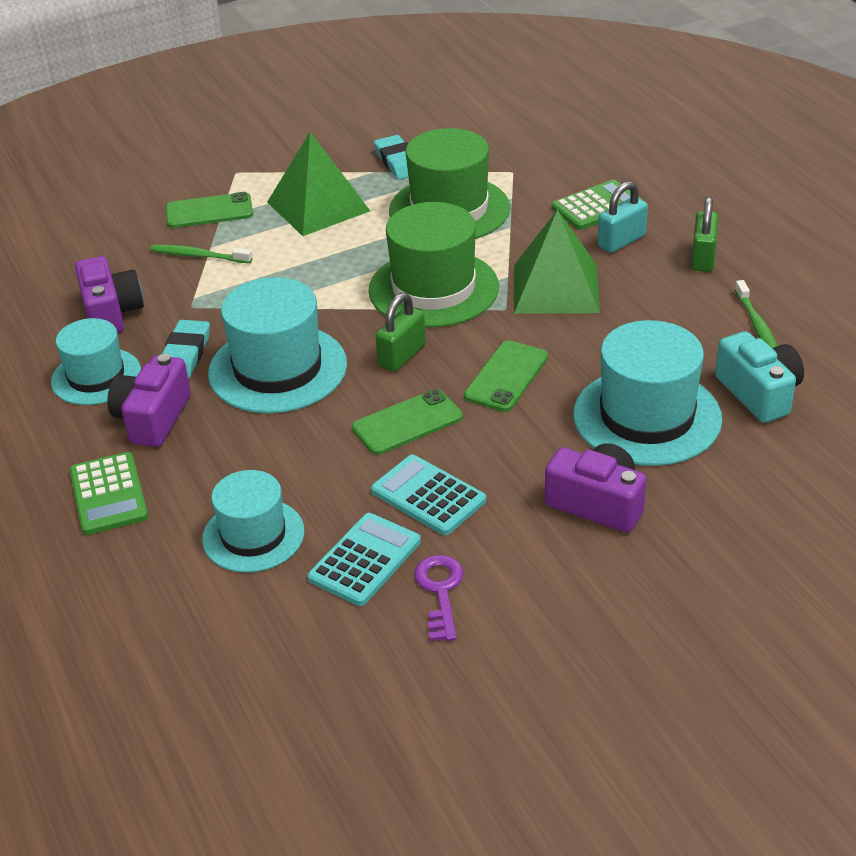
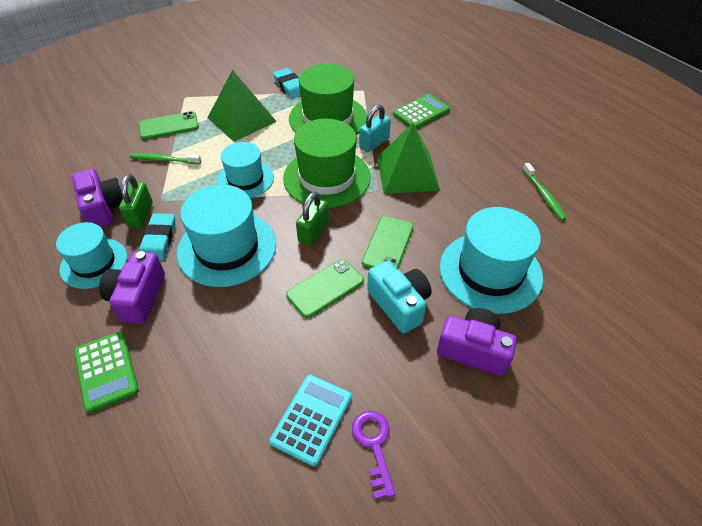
camera: 10 degrees left, 10 degrees up
turquoise hat [202,470,304,573] -> turquoise hat moved to [217,142,274,198]
turquoise calculator [371,455,486,535] -> none
turquoise padlock [598,182,648,253] -> turquoise padlock moved to [359,104,391,152]
green padlock [691,197,718,272] -> green padlock moved to [119,174,152,228]
turquoise camera [715,331,804,423] -> turquoise camera moved to [367,261,432,333]

